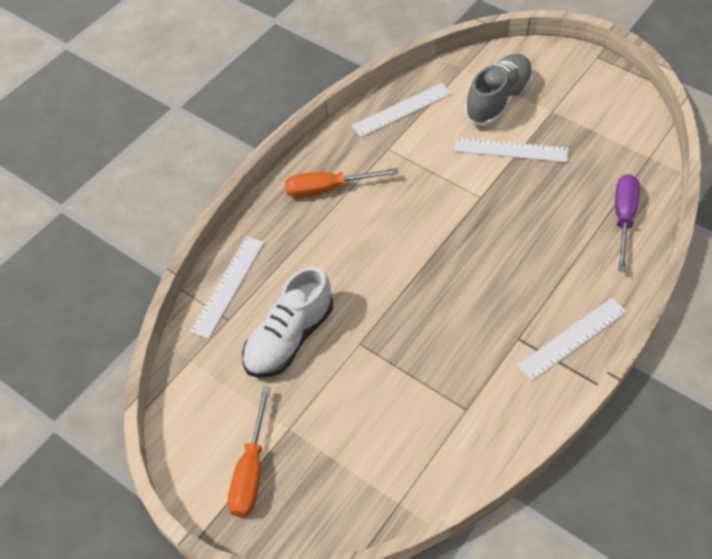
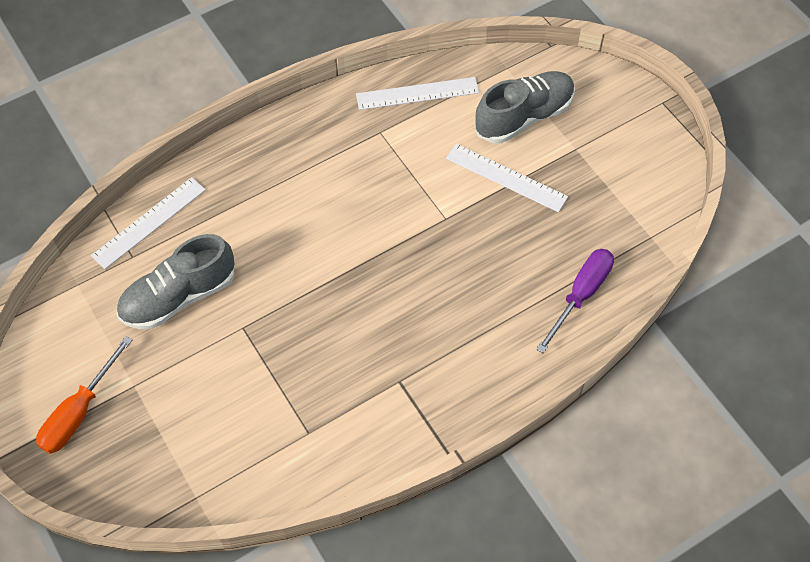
camera: 20 degrees right, 5 degrees up
white shoe [242,267,333,378] -> grey shoe [117,234,235,329]
orange screwdriver [285,168,399,198] -> none
white ruler [517,298,627,381] -> none

